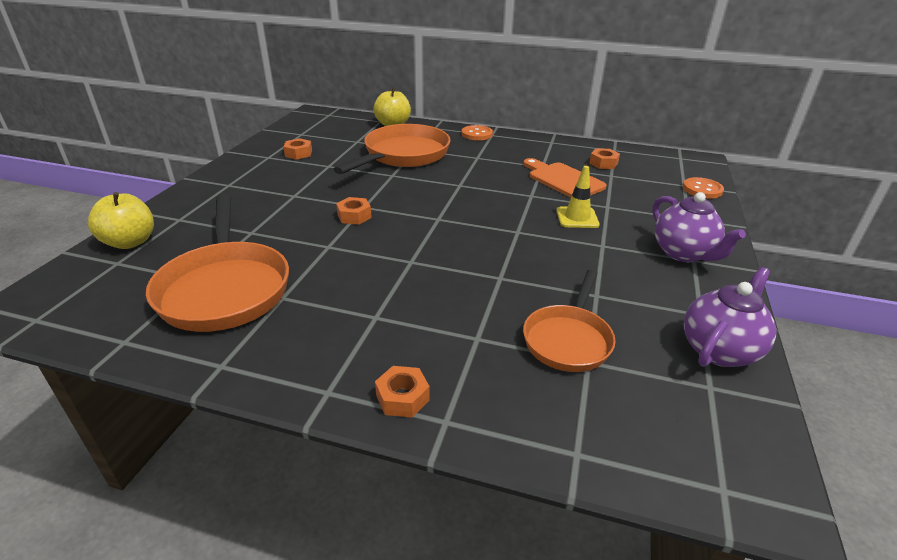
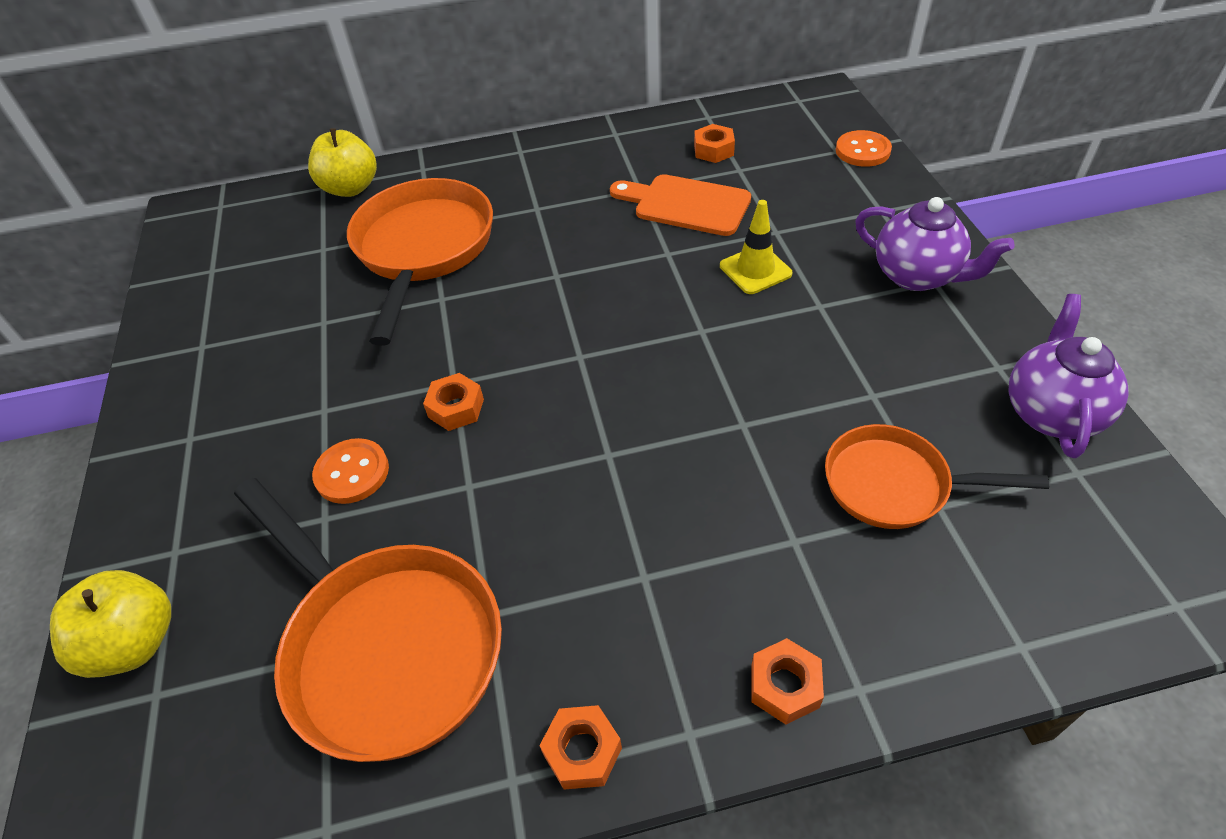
camera: 25 degrees left, 15 degrees up
orange nut [283,138,312,160] -> orange nut moved to [539,705,622,790]
orange button [462,125,493,140] -> orange button moved to [312,438,389,504]
orange pan [523,270,616,372] -> orange pan turned 105 degrees clockwise [825,424,1049,529]

